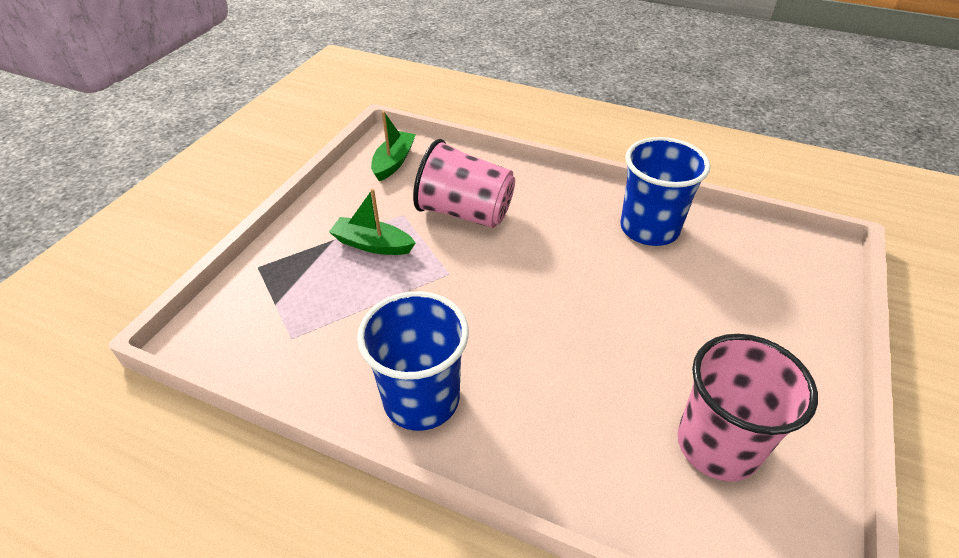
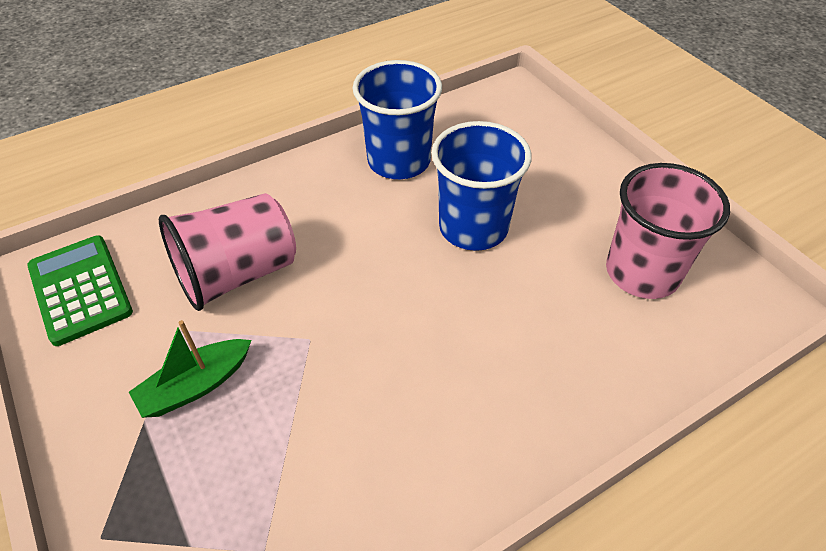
camera: 55 degrees left, 5 degrees up
blue cup [357,291,469,431] -> blue cup moved to [432,121,532,251]
green boat [371,111,416,181] -> green calculator [27,235,133,346]

